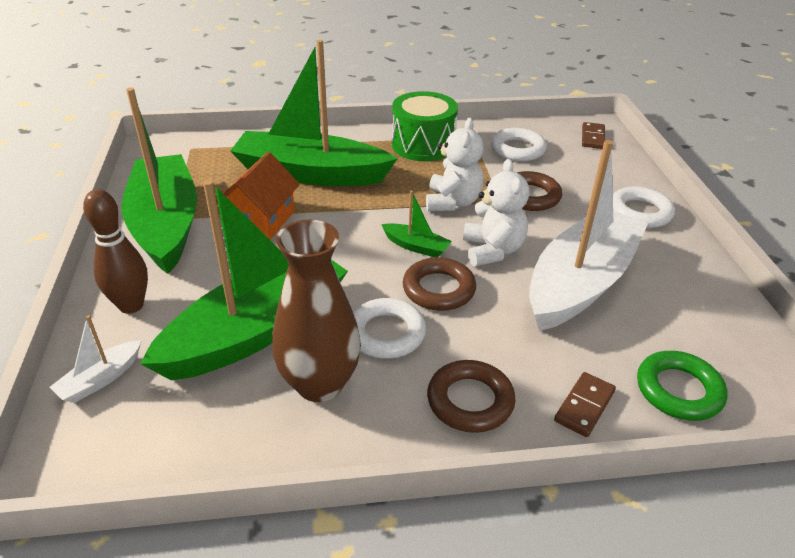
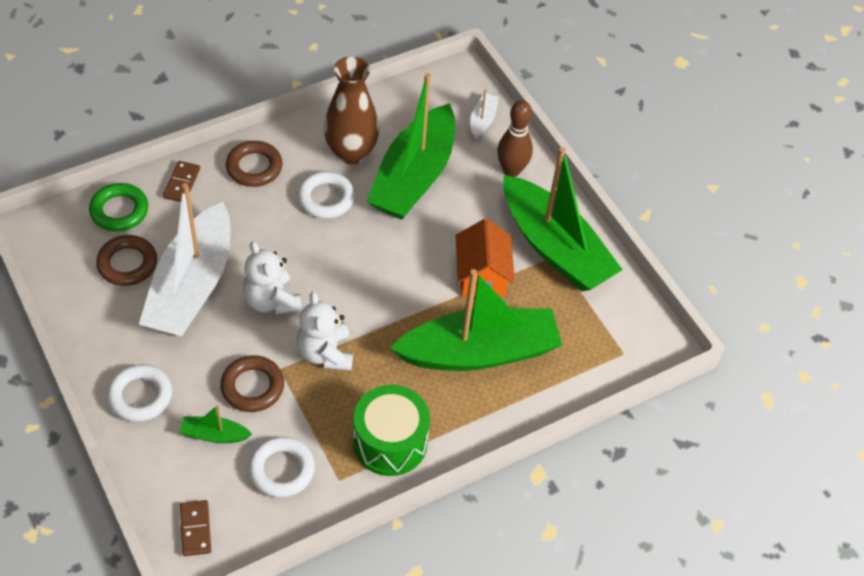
camera: 155 degrees right, 15 degrees up
green boat [381,191,452,257] -> green boat moved to [179,405,252,443]
brown ring [403,257,476,311] -> brown ring moved to [96,235,157,286]

